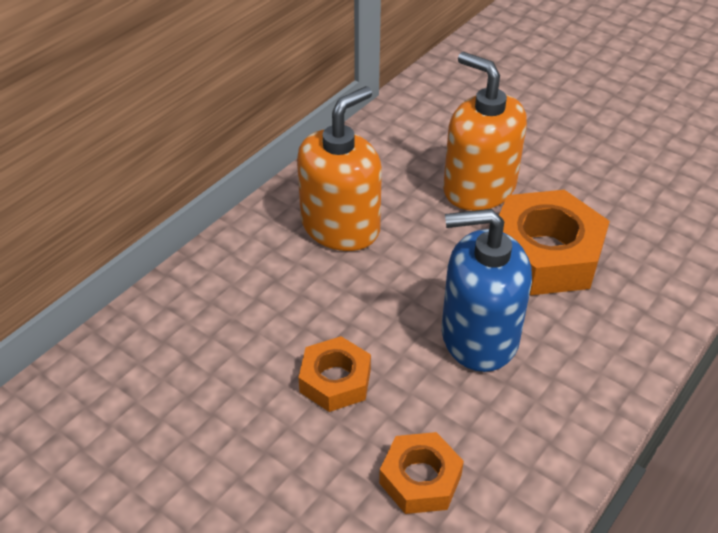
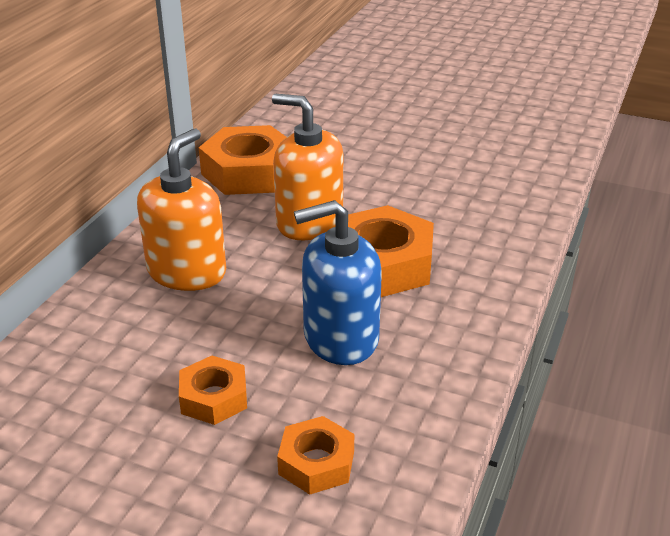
camera: 15 degrees left, 10 degrees down
none -> orange nut [199,125,287,195]

